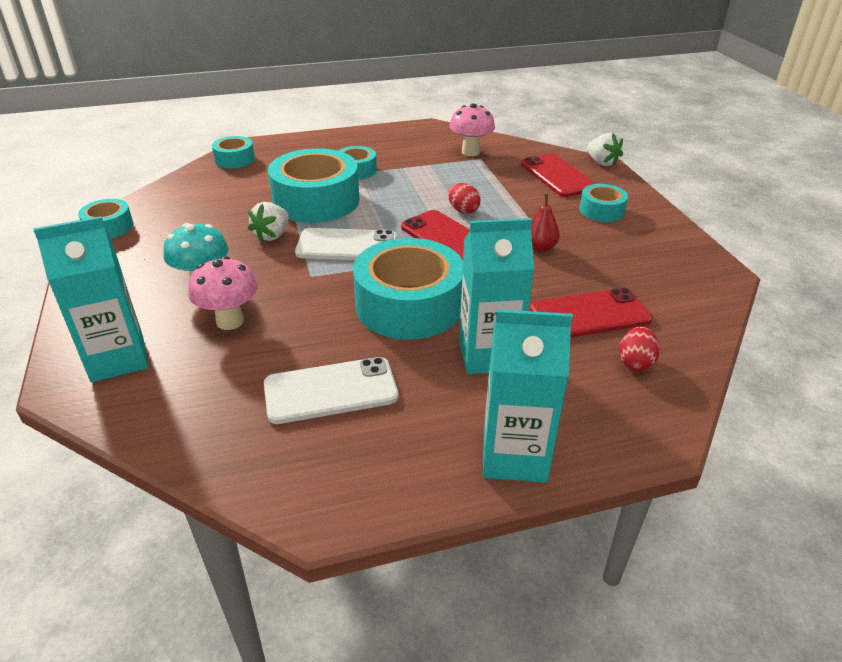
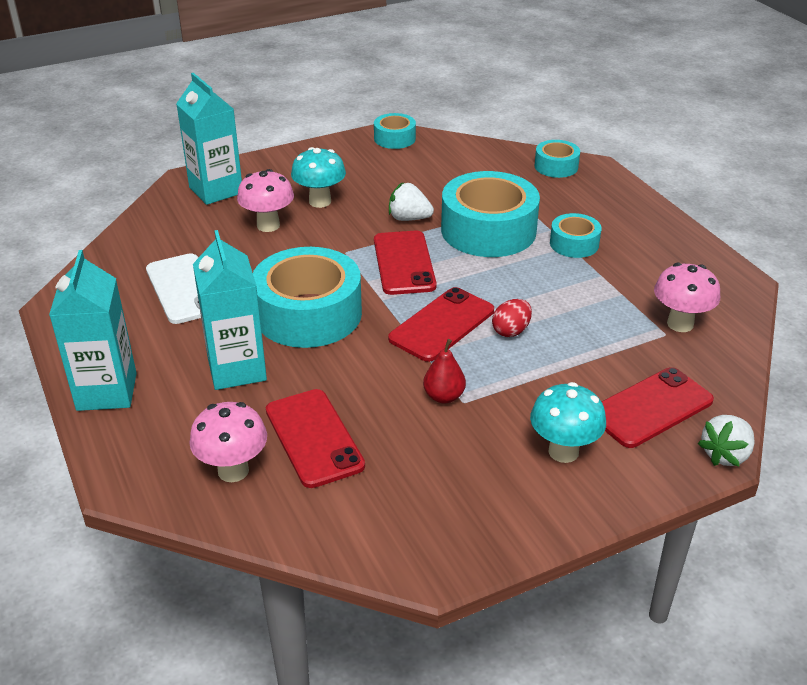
camera: 80 degrees right, 0 degrees up
white phone [295,228,397,260] -> red phone [374,231,437,295]
turquoise tape [579,184,628,222] -> turquoise mushroom [530,382,606,463]
red egg [619,327,660,371] -> pink mushroom [189,402,267,482]

